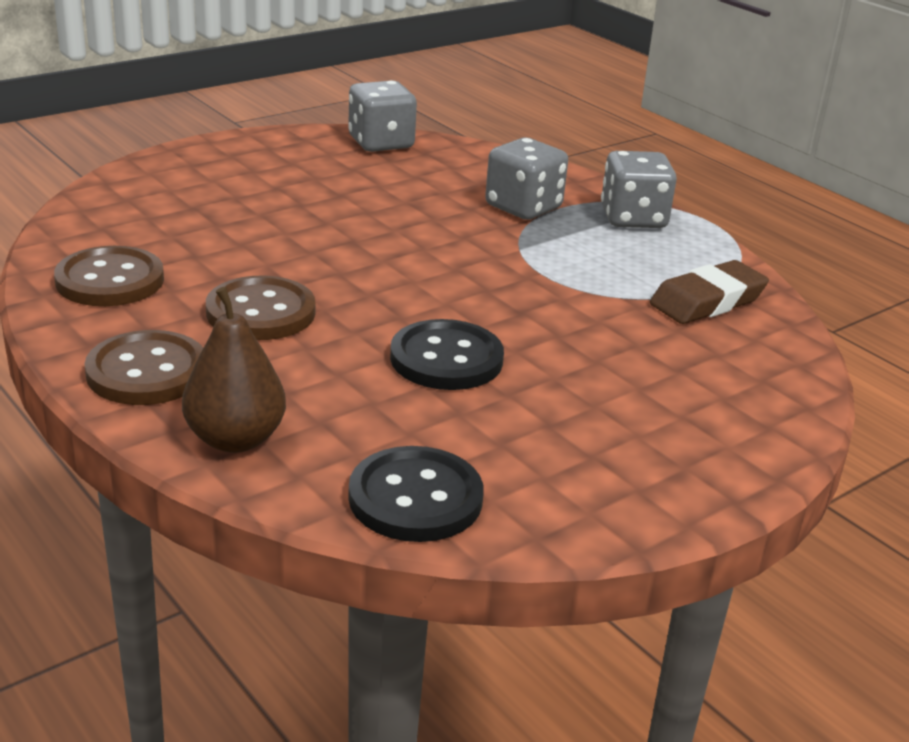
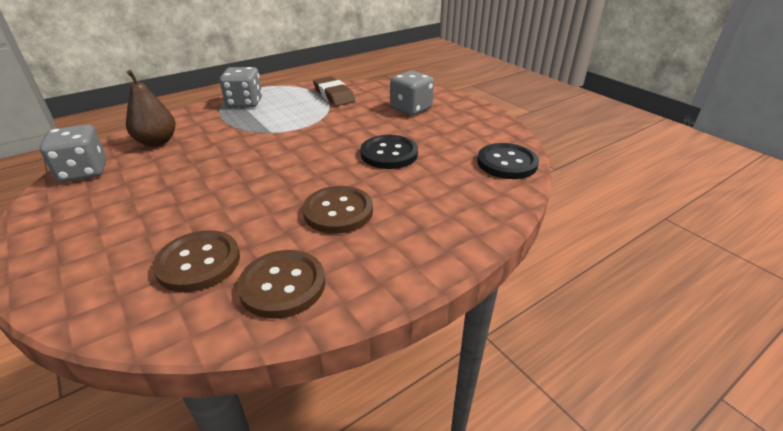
camera: 85 degrees left, 5 degrees up
brown button [84,330,203,405] -> brown button moved to [152,230,240,292]
brown pear [182,287,286,453] -> brown pear moved to [126,70,176,147]
grey dice [485,138,568,220] -> grey dice moved to [390,71,434,115]

